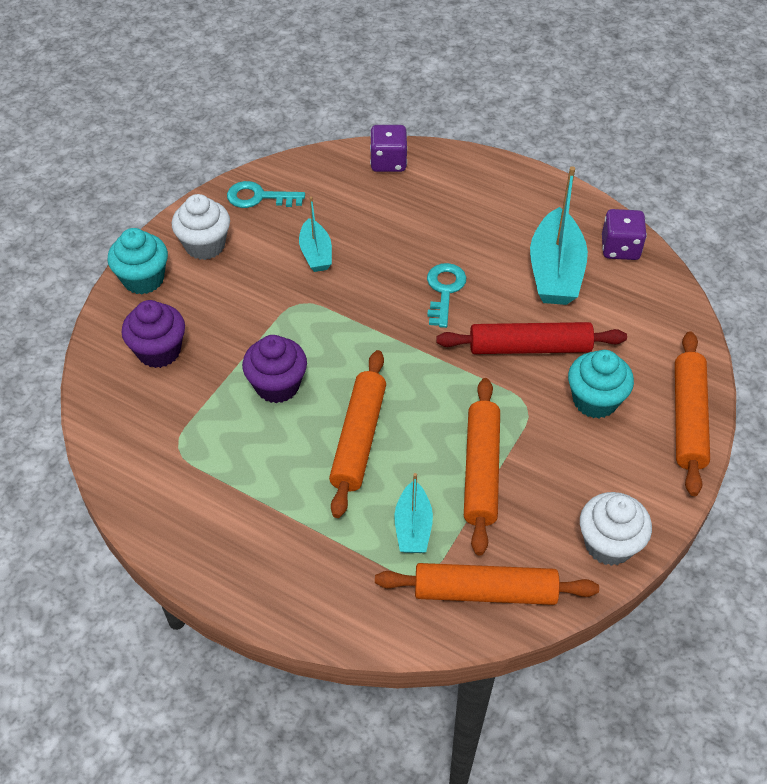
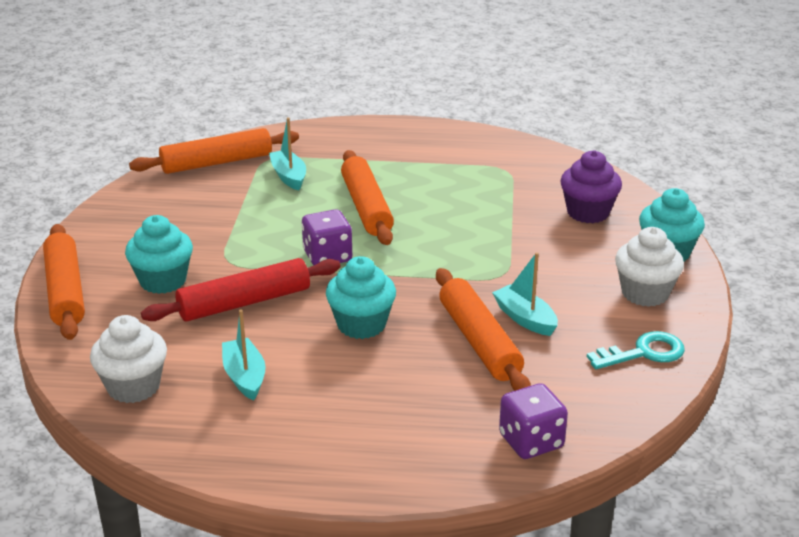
camera: 155 degrees right, 20 degrees down
purple cupcake [242,335,307,403] -> none
turquoise key [427,263,466,328] -> turquoise cupcake [326,256,396,339]
orange rolling pin [464,378,500,555] -> orange rolling pin moved to [436,268,531,391]
turquoise boat [530,166,588,305] -> turquoise boat [222,310,266,401], size x0.57
white cupcake [580,492,652,566] -> white cupcake moved to [90,315,167,403]
purple dice [602,209,647,260] -> purple dice moved to [302,209,352,265]

